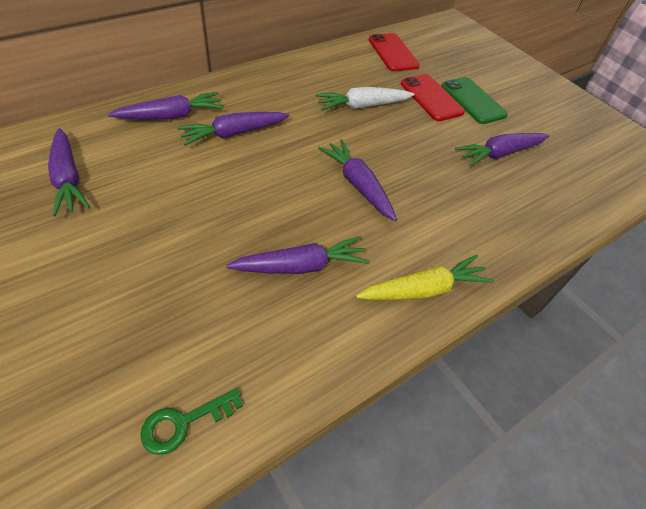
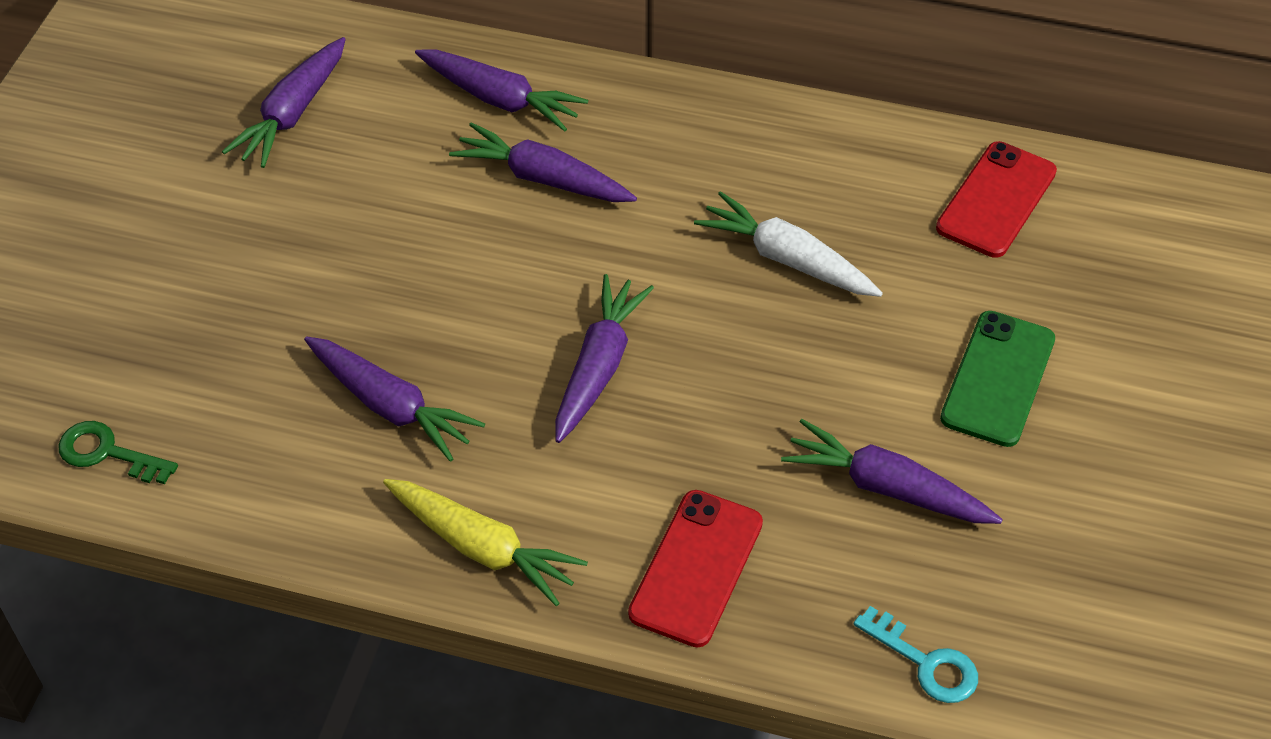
camera: 55 degrees right, 0 degrees up
red phone [401,74,465,121] -> red phone moved to [628,490,763,647]
none -> turquoise key [854,606,978,703]

